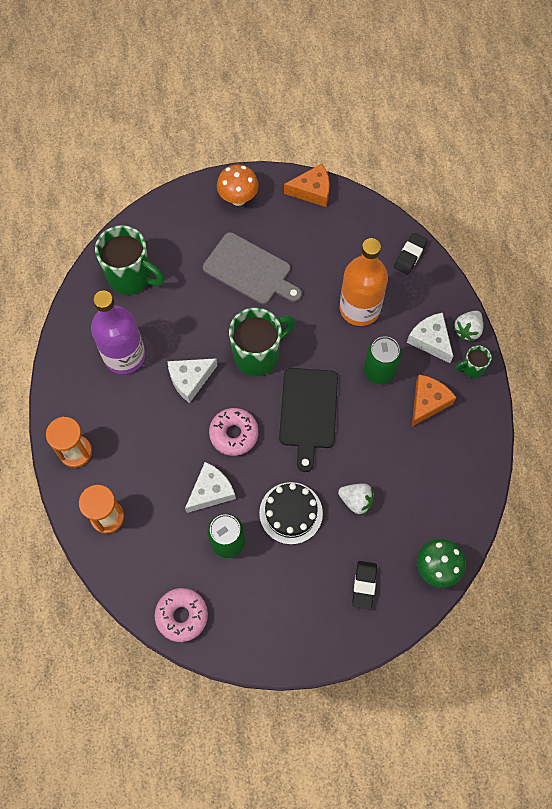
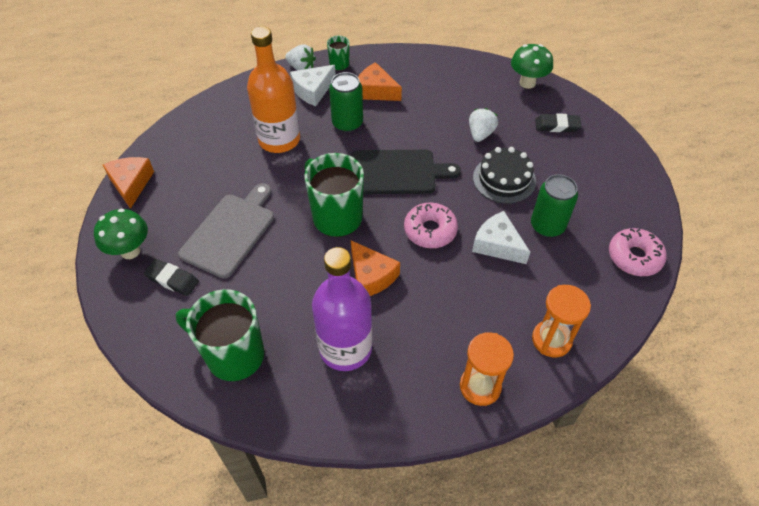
camera: 95 degrees left, 15 degrees down
green mug [95,225,165,295] -> green mug turned 90 degrees counterclockwise [175,289,264,381]
white cheese [167,358,218,403] -> orange cheese [351,240,400,296]
orange mushroom [217,164,259,206] -> green mushroom [94,208,148,259]
black eraser [394,233,428,274] -> black eraser moved to [144,259,199,296]

